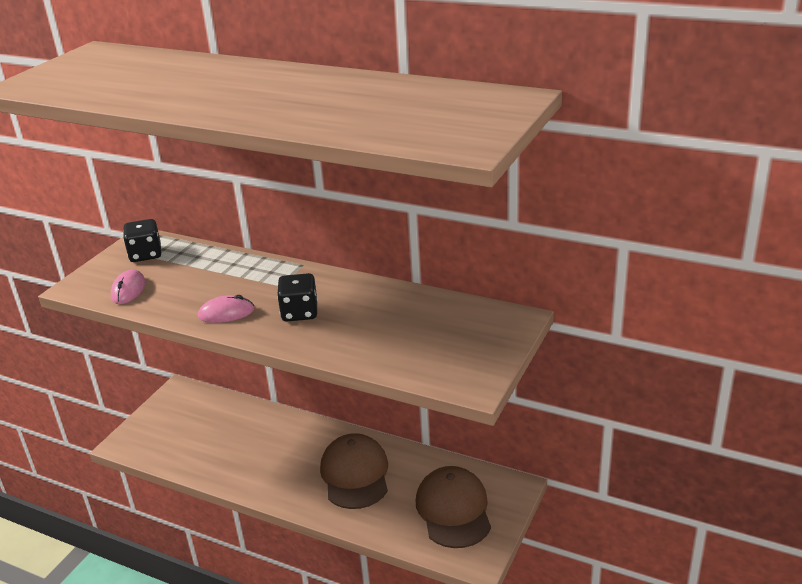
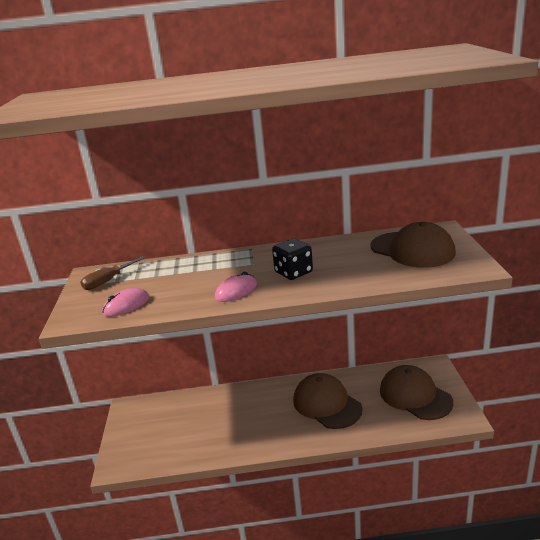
camera: 30 degrees left, 5 degrees down
pink mouse [110,269,145,304] -> pink mouse turned 75 degrees clockwise [102,288,149,317]
black dice [123,219,161,262] -> brown screwdriver [80,256,145,290]
none -> brown cap [371,222,456,268]

